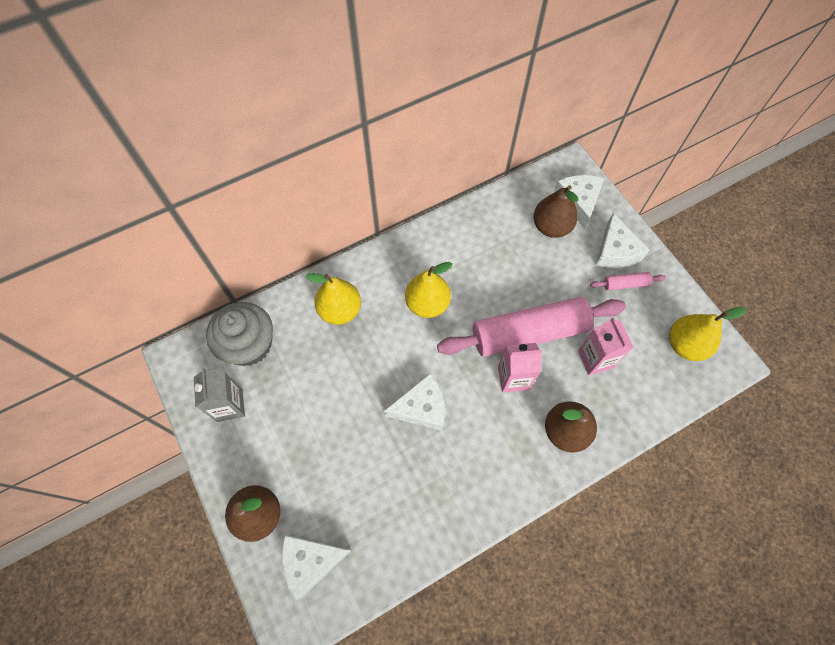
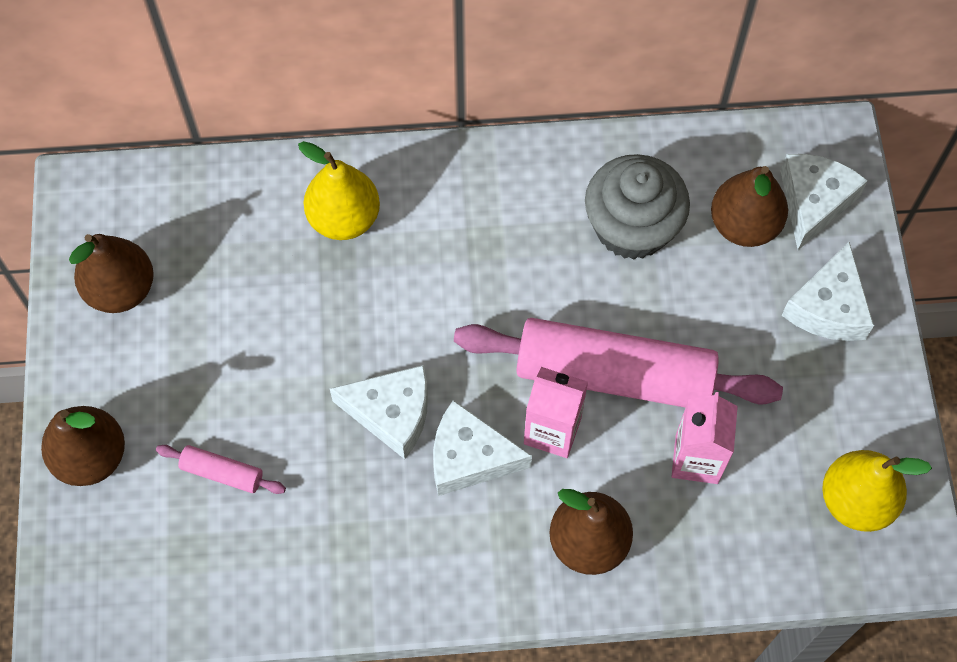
camera: 25 degrees right, 0 degrees up
grey carton [194,368,245,422] -> brown pear [69,234,154,313]
grey cupcake [206,302,273,366] -> grey cupcake moved to [585,154,690,260]
white cheese [282,535,351,600] -> white cheese moved to [433,400,532,496]
yellow pear [405,262,453,318] -> none
pink rolling pin [590,272,666,290] -> pink rolling pin moved to [156,445,286,494]

